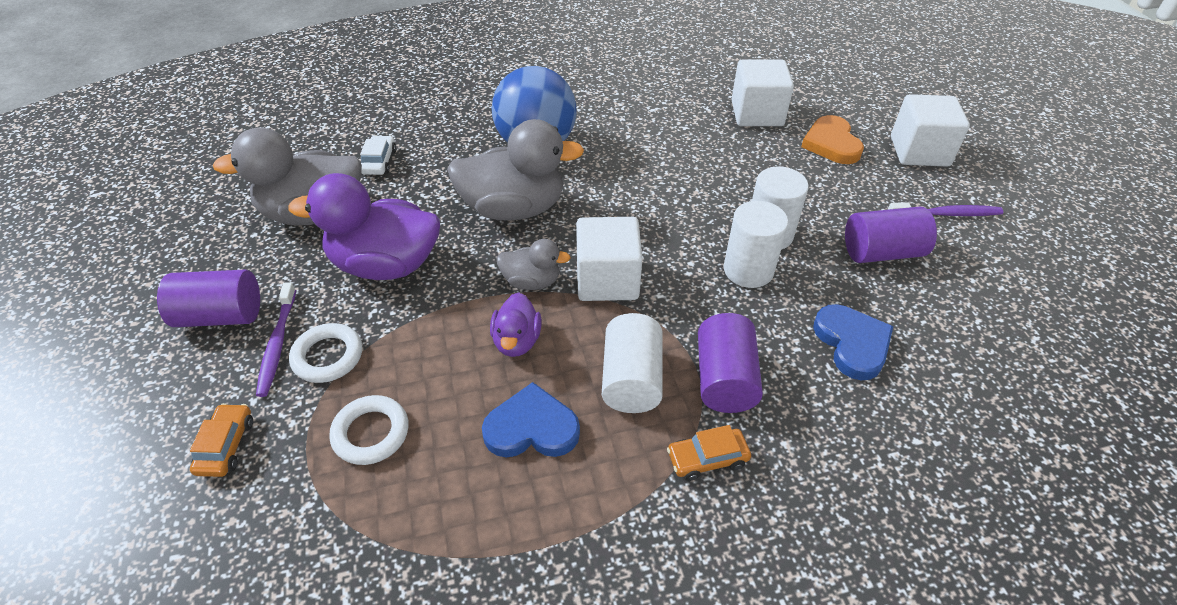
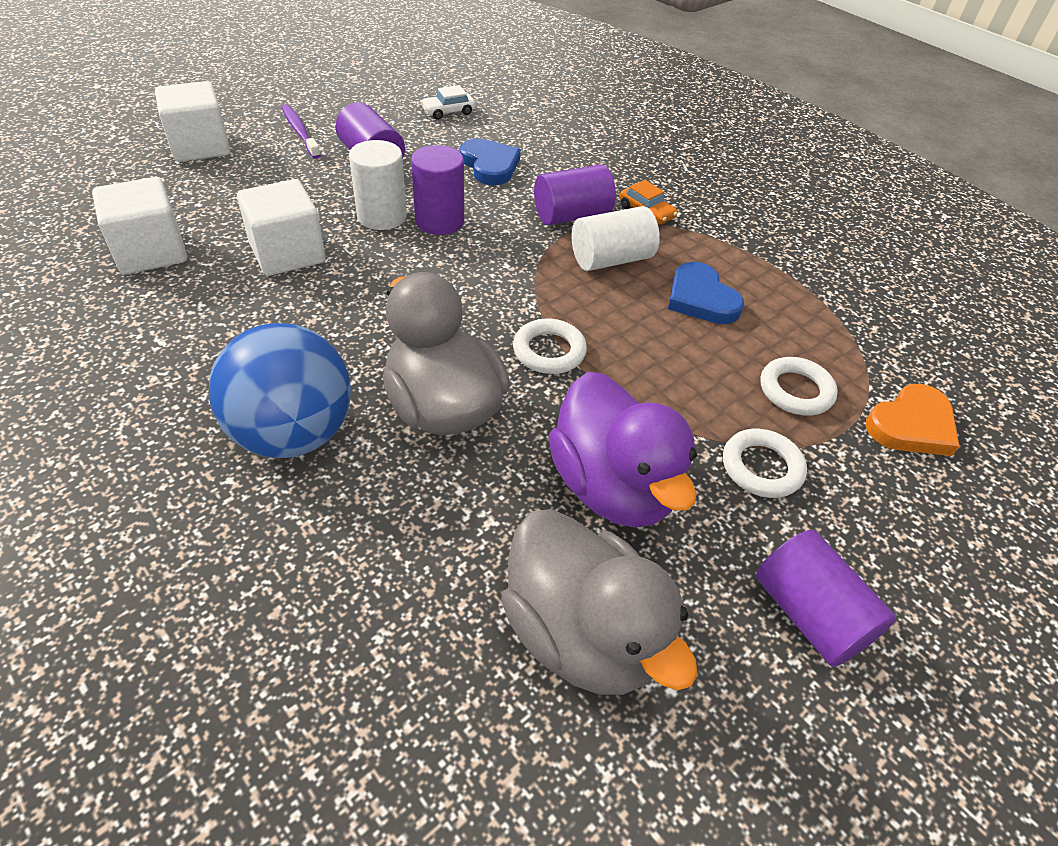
camera: 120 degrees left, 0 degrees up
orange car [190,403,253,477] -> none
purple toothbrush [256,282,296,397] -> none
white car [360,136,396,175] -> white car moved to [421,85,475,120]
purple duck [490,292,542,357] -> none
grey duck [497,239,571,290] -> white ring [513,318,587,374]
white cube [576,217,643,301] -> white cube moved to [237,179,326,276]
white cylinder [724,201,788,288] -> purple cylinder [411,145,464,235]
orange heart [801,115,864,164] -> orange heart moved to [866,384,960,456]
blue heart [813,304,893,380] -> blue heart turned 105 degrees clockwise [460,138,521,185]

